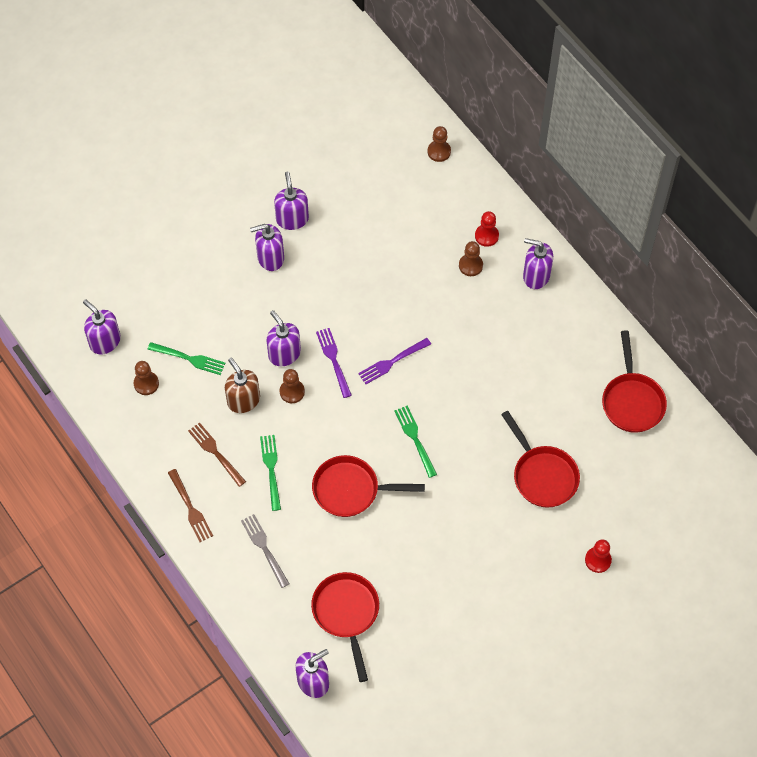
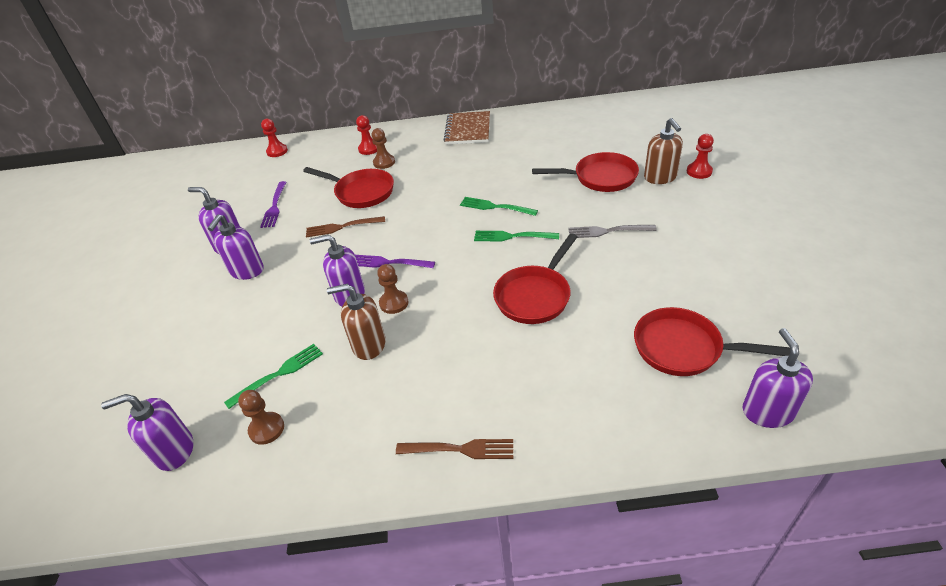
camera: 55 degrees left, 20 degrees down
brown fork [188,422,246,487] -> brown fork moved to [306,216,385,238]
grey fork [241,514,290,588] -> grey fork moved to [568,225,657,238]
green fork [260,435,281,511] -> green fork moved to [460,197,538,216]
purple fork [358,338,431,384] -> purple fork moved to [260,181,286,228]
brown pawn [427,126,451,162] -> red pawn [261,119,288,157]
purple soap dispenser [523,238,553,289] -> none
red pan [602,330,667,433] -> red pan moved to [303,167,394,208]
none -> brown notebook [444,111,490,144]
none -> brown soap dispenser [644,118,683,184]

